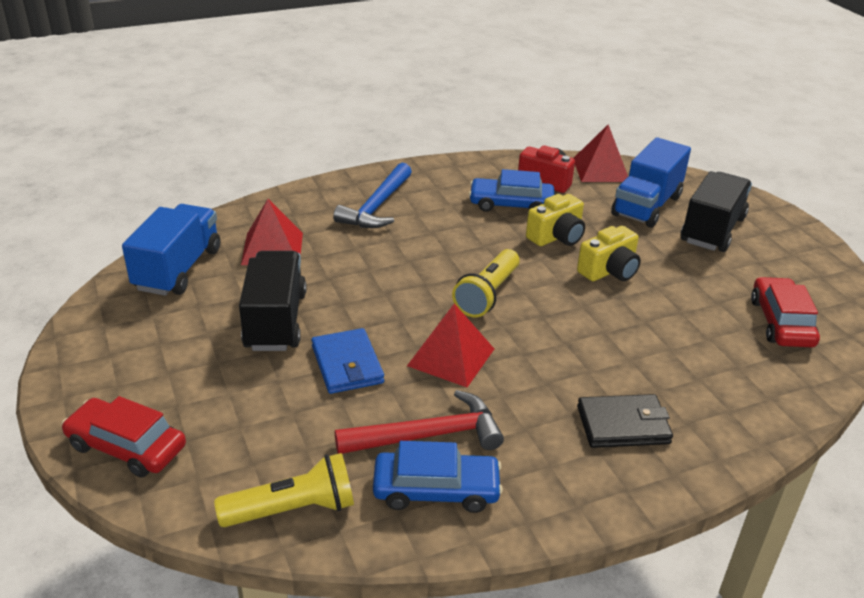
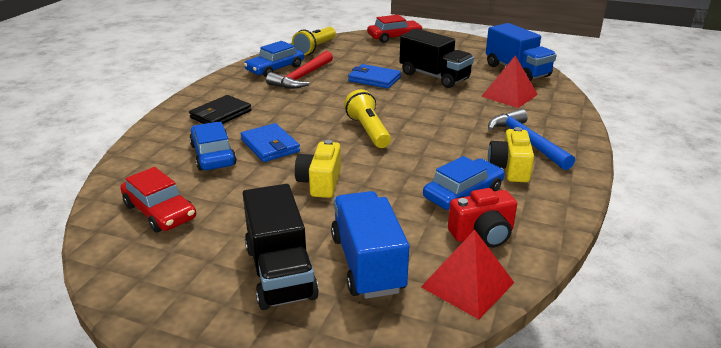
camera: 135 degrees right, 5 degrees down
red pyramid [407,303,494,387] -> none
yellow camera [526,194,585,246] -> yellow camera moved to [488,127,534,182]
none -> blue car [189,122,237,171]
none -> blue wallet [241,123,300,162]

